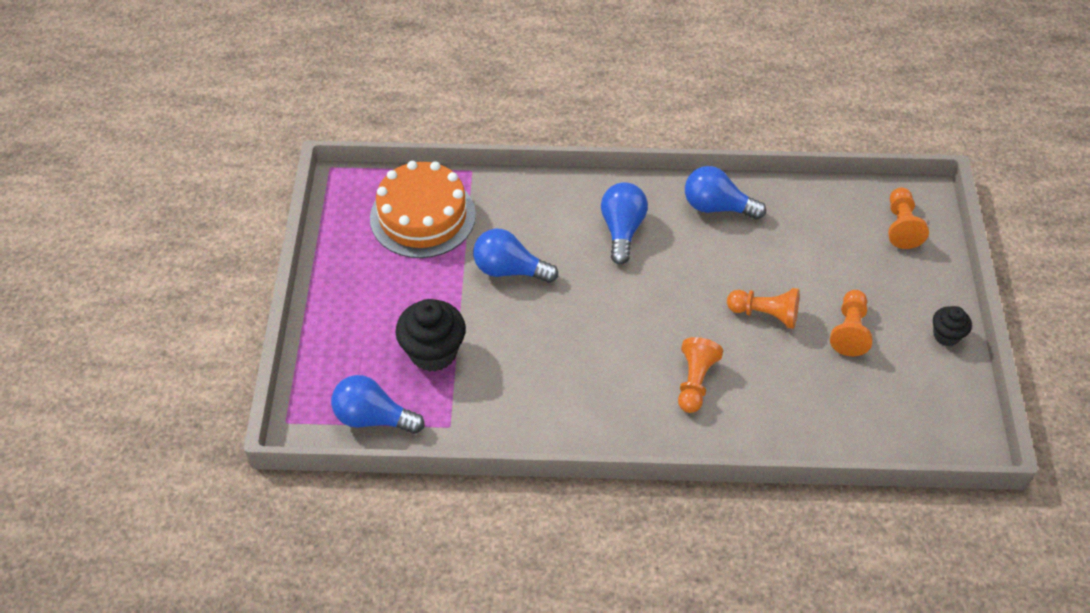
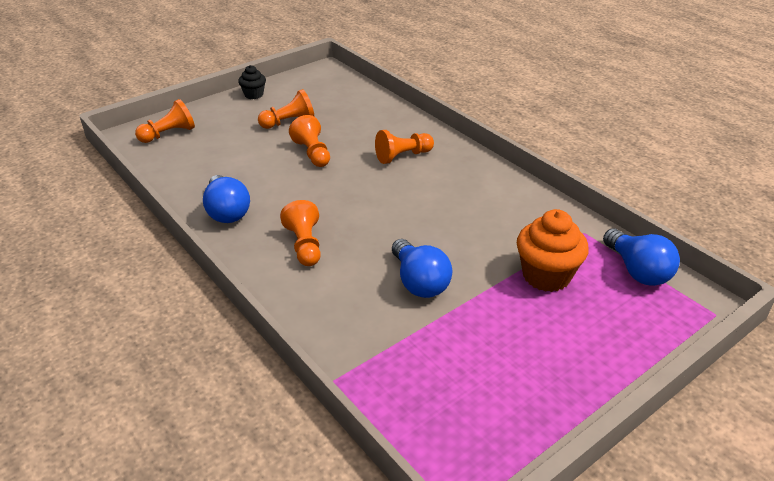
camera: 130 degrees left, 15 degrees down
orange cake [370,161,476,258] -> none
black cupcake [395,299,466,372] -> orange cupcake [517,209,589,292]
blue light bulb [601,182,648,265] -> orange pawn [280,200,321,266]

